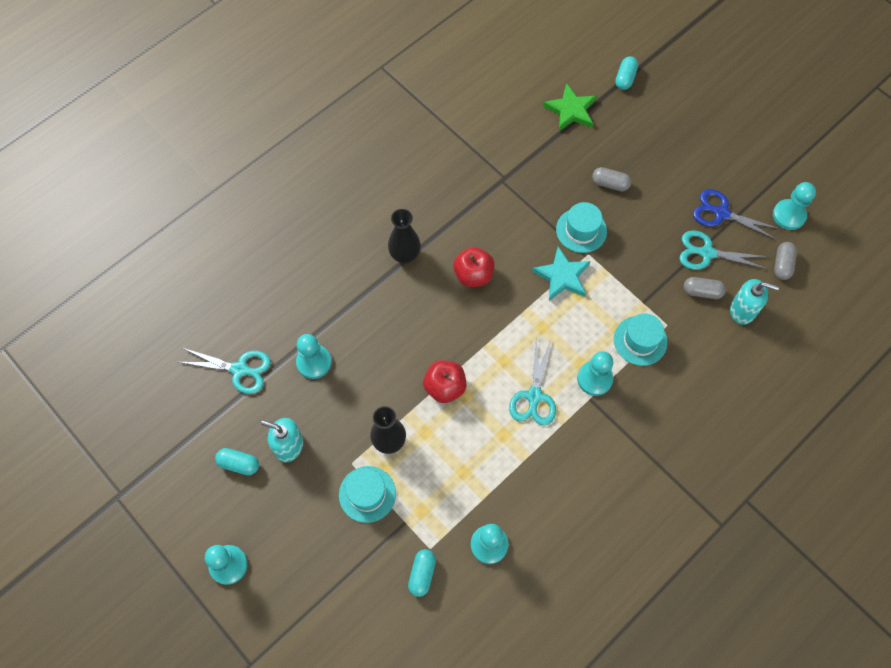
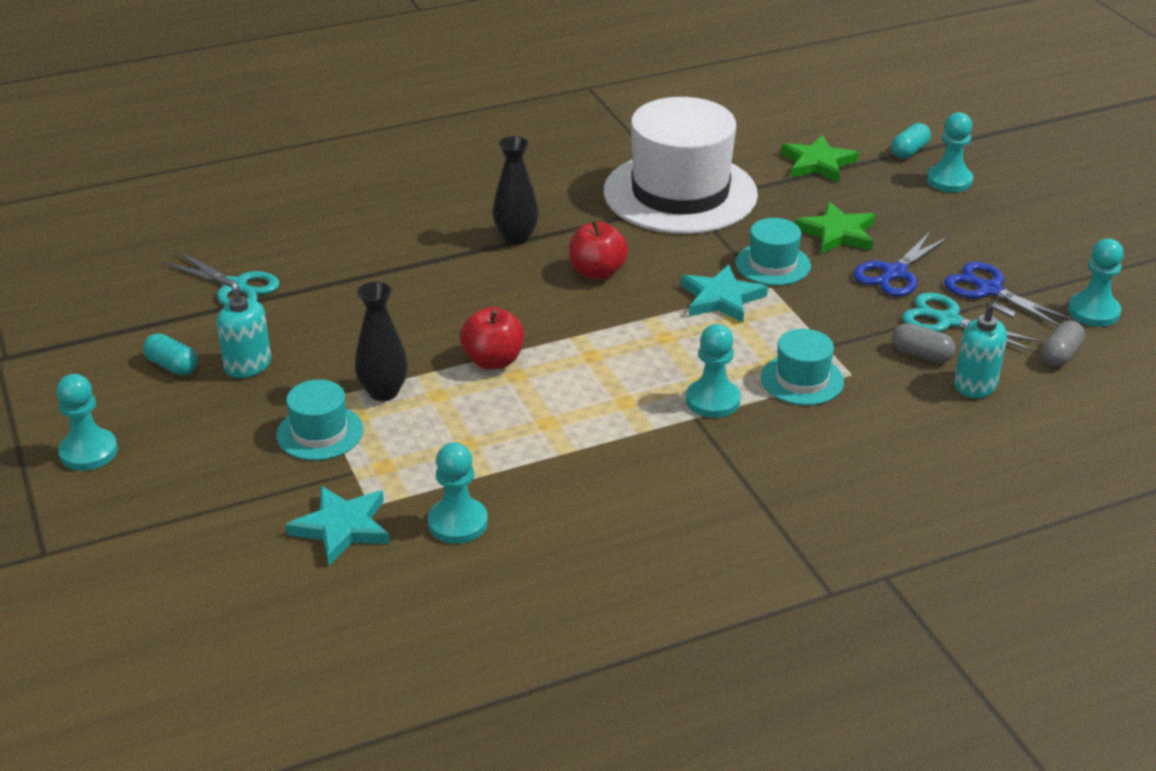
camera: 20 degrees right, 30 degrees down
turquoise pawn [296,334,332,379] -> turquoise pawn moved to [927,112,973,192]
turquoise capsule [408,549,436,597] -> turquoise star [285,486,390,565]
turquoise scissors [509,338,556,426] -> none
grey capsule [592,167,631,191] -> green star [795,201,876,254]
none -> white hat [604,97,758,234]
none -> blue scissors [853,231,949,297]

